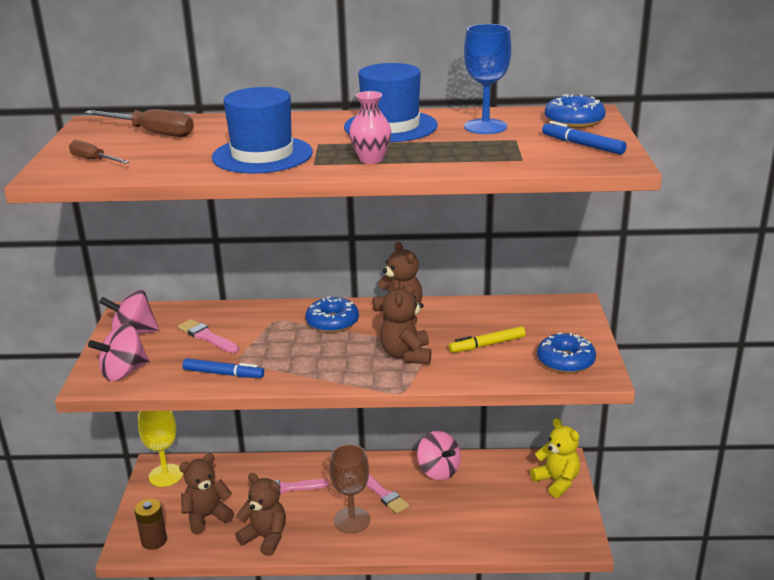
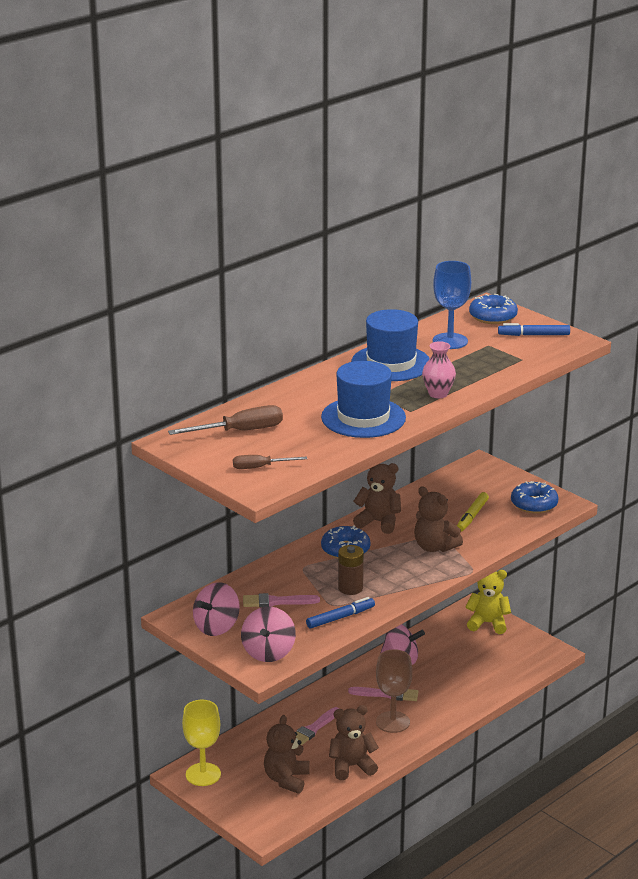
camera: 45 degrees left, 0 degrees up
brown battery [134,498,167,550] -> brown battery moved to [338,545,364,595]

